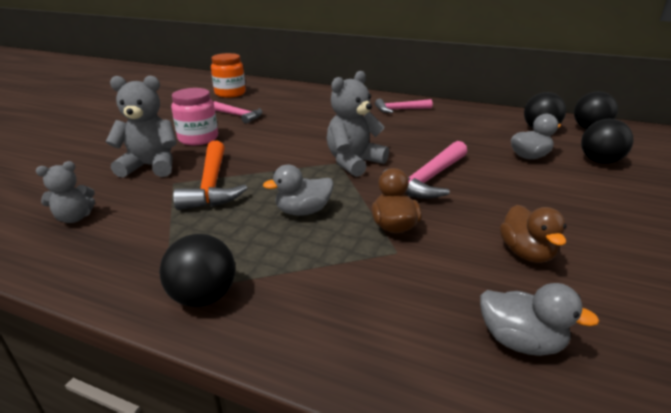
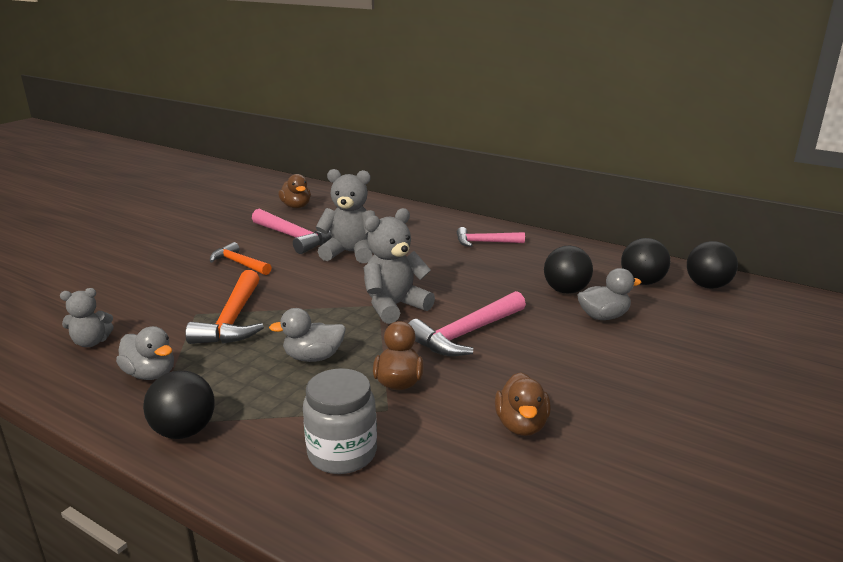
camera: 10 degrees right, 5 degrees down
grey teddy bear [105,76,177,178] -> grey teddy bear moved to [316,169,375,263]
pink jar [171,88,218,145] -> orange hammer [210,242,271,275]
orange jar [211,53,246,98] -> brown duck [278,174,311,208]
pink hammer [213,101,263,124] -> pink hammer [252,209,332,254], size x1.52
grey duck [480,283,600,356] -> grey duck moved to [116,326,174,380]
black ball [581,119,634,164] -> black ball moved to [544,246,593,294]
none -> grey jar [303,368,377,474]

